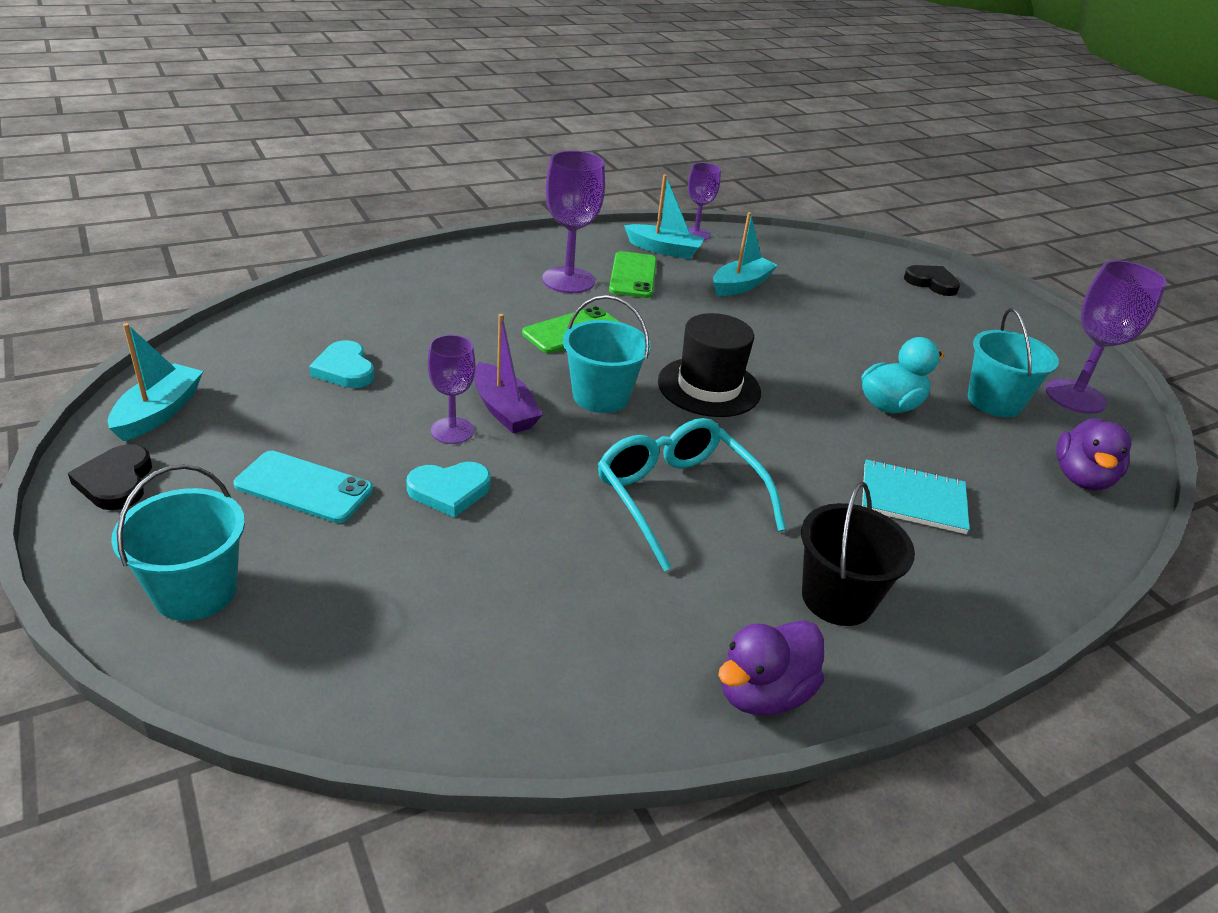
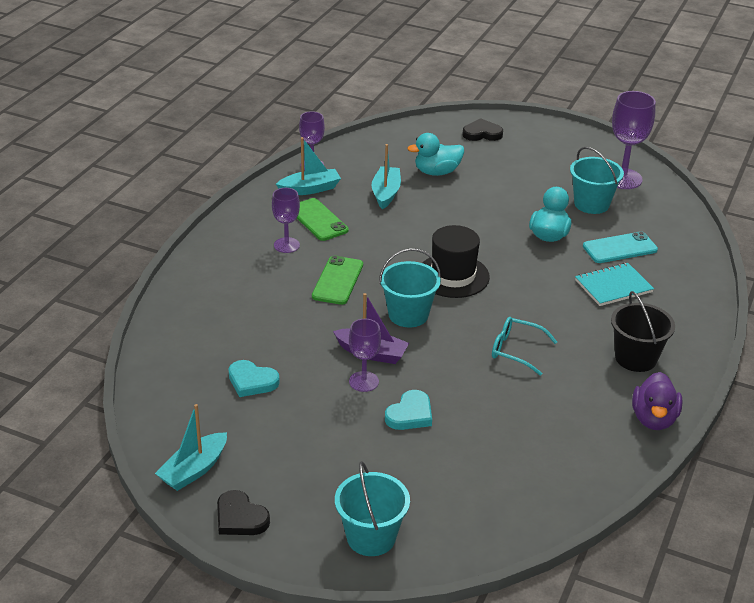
camera: 35 degrees left, 0 degrees up
turquoise boat [108,323,203,441] -> turquoise boat turned 120 degrees counterclockwise [155,404,227,491]
turquoise phone [233,451,373,523] -> turquoise phone moved to [583,231,658,263]
purple goblet [542,150,605,293] -> purple goblet [272,188,300,253], size x0.62
turquoise glasses [598,418,786,572] -> turquoise glasses [492,317,557,376], size x0.62
purple duck [1056,418,1131,491] -> none
none -> turquoise duck [408,133,464,176]

